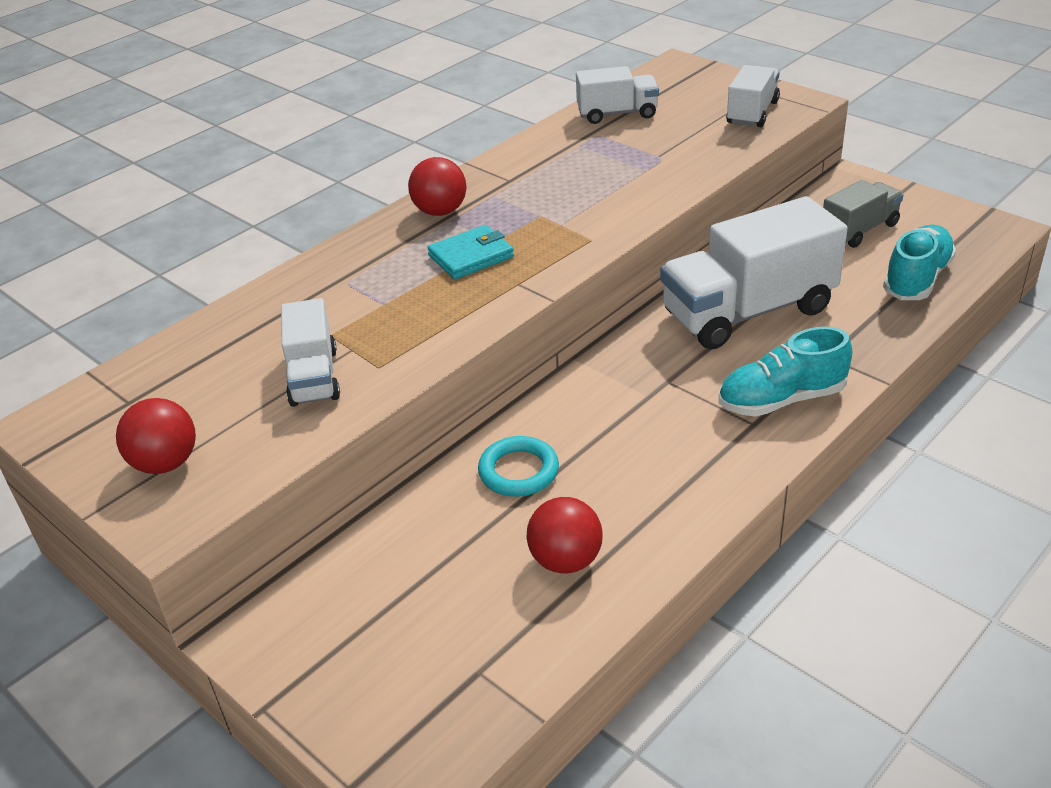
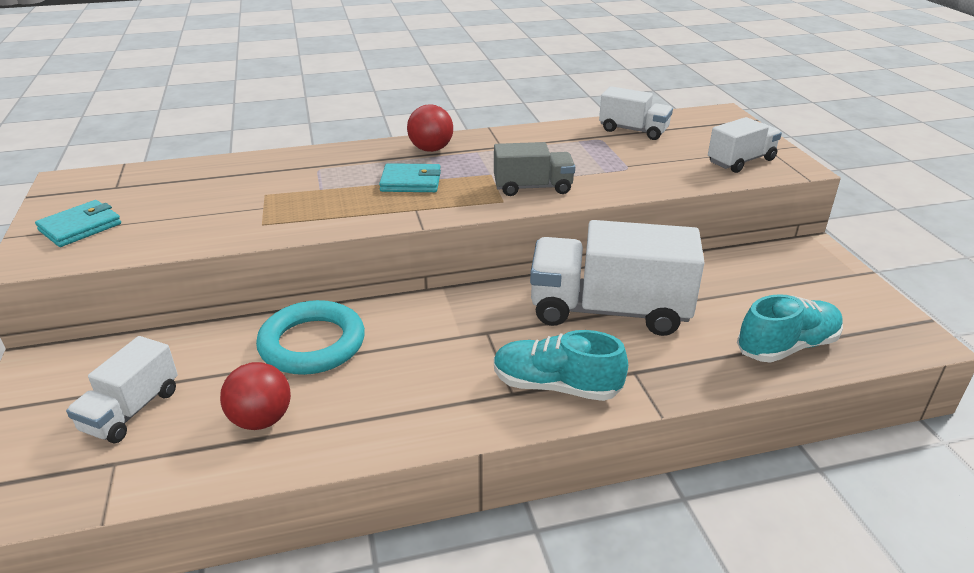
camera: 30 degrees right, 5 degrees down
red ball [116,398,196,474] -> turquoise wallet [35,200,121,247]
white truck [281,298,340,407] -> white truck moved to [66,336,178,443]
turquoise ring [478,436,559,497] -> turquoise ring [256,300,365,375], size x1.54
grey truck [823,180,903,248] -> grey truck moved to [494,142,575,196]

